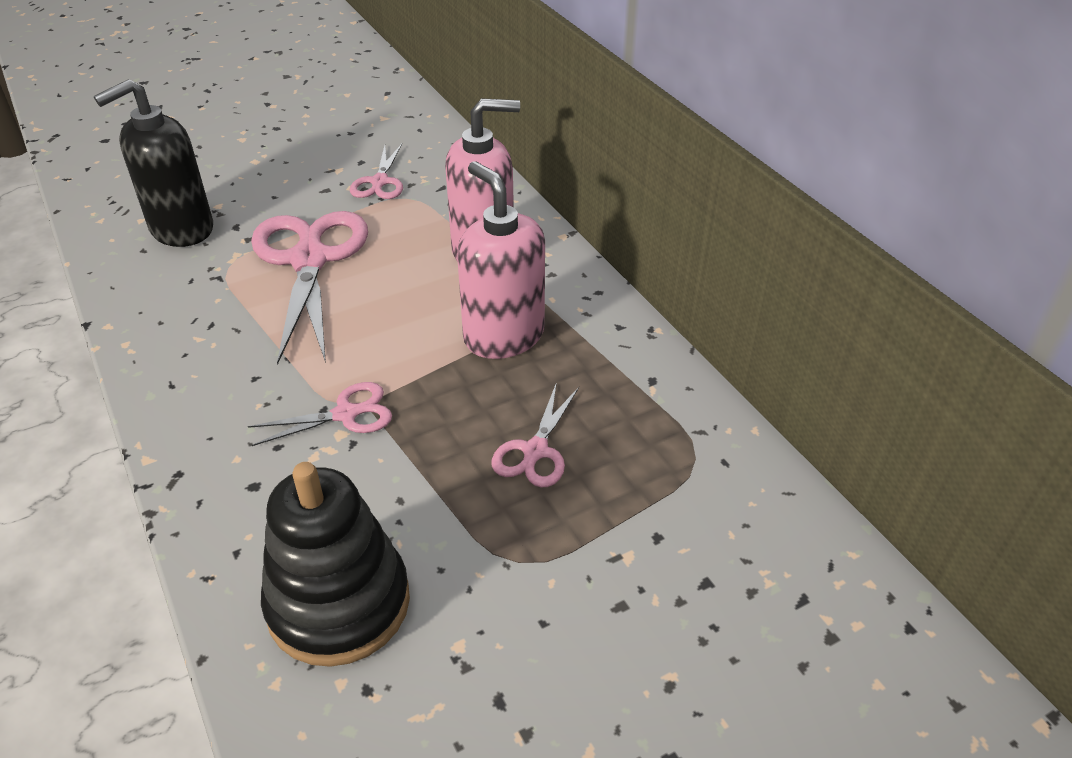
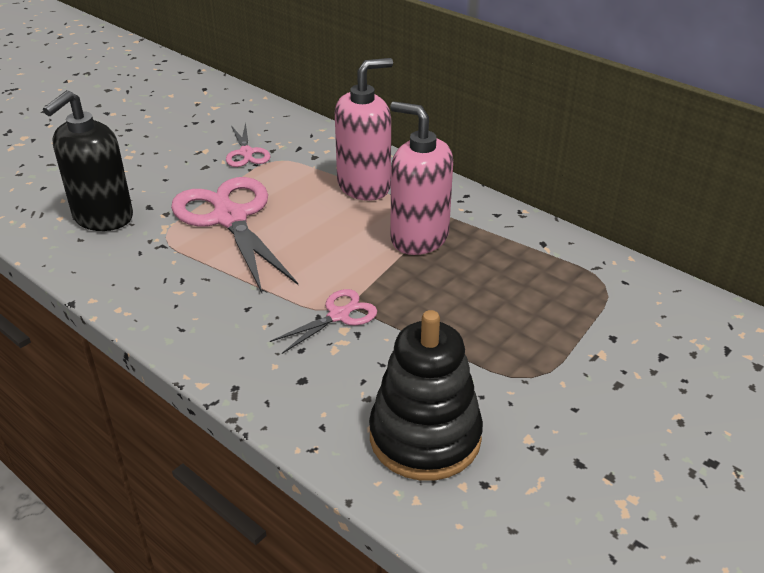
camera: 20 degrees left, 5 degrees down
pink scissors [491,382,579,487] -> none

